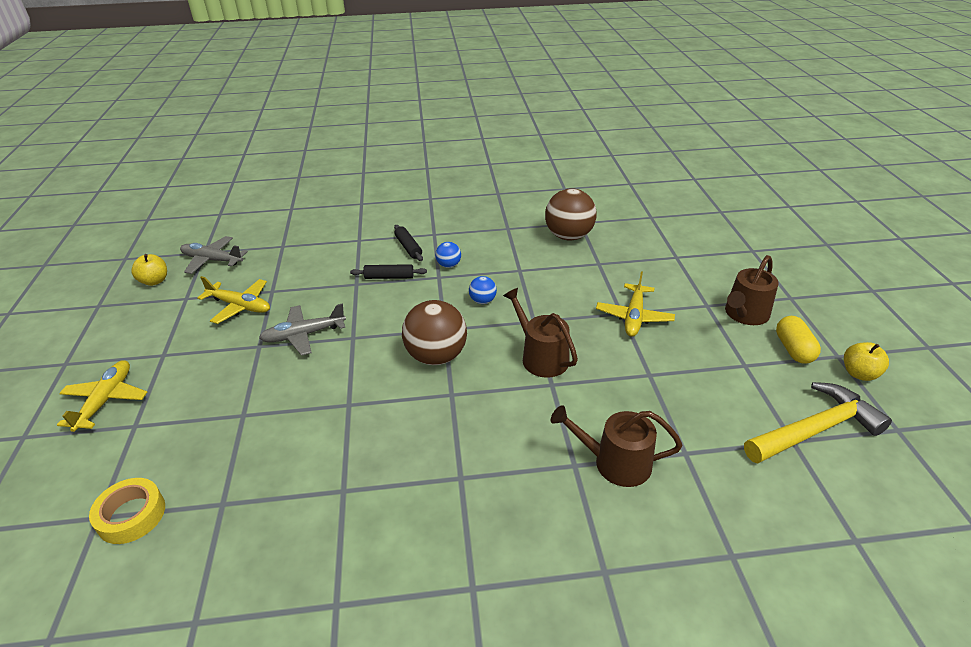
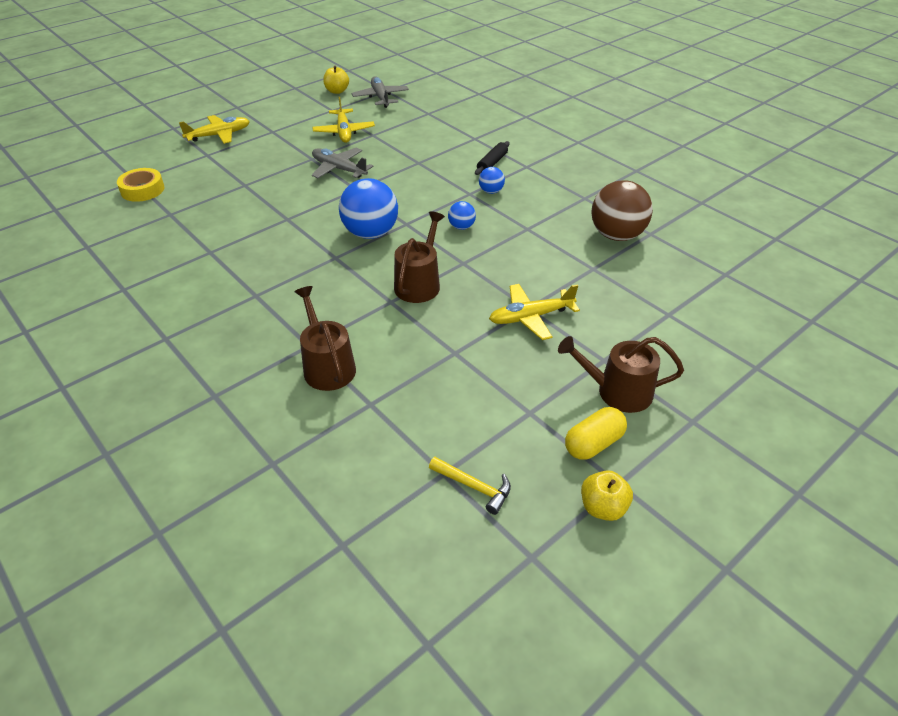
camera: 55 degrees right, 5 degrees up
black rolling pin [350,264,427,279] -> none
brown ball [402,300,467,365] -> blue ball [339,178,398,239]
yellow hammer [744,382,892,463] -> yellow hammer [429,457,511,515], size x0.51

